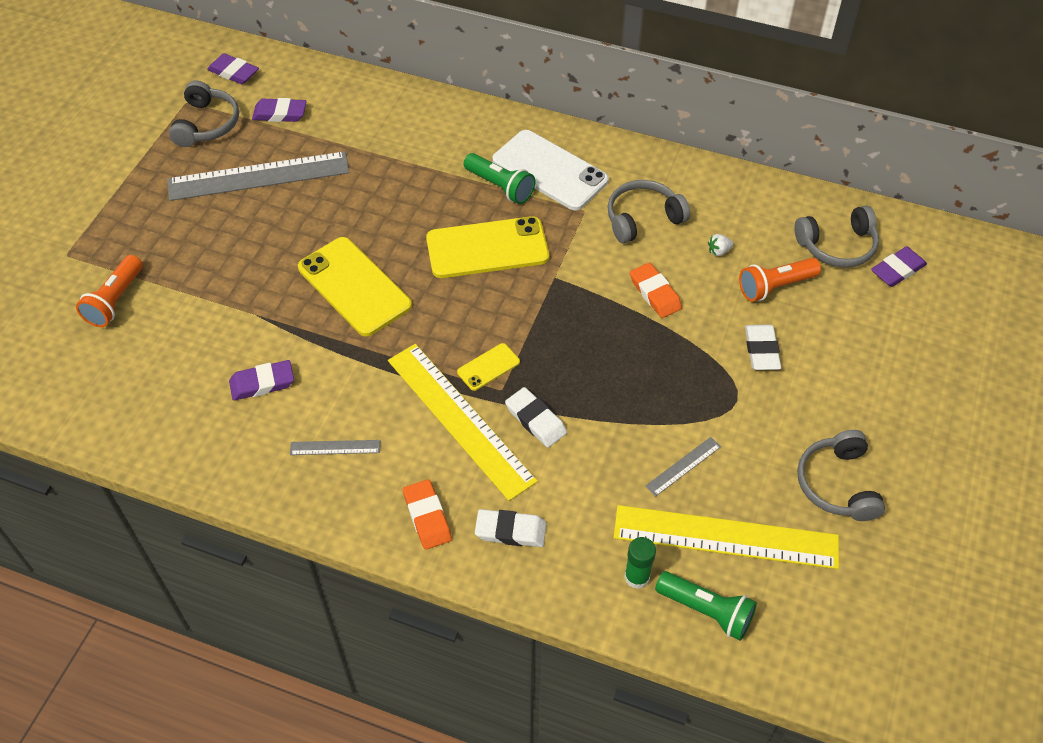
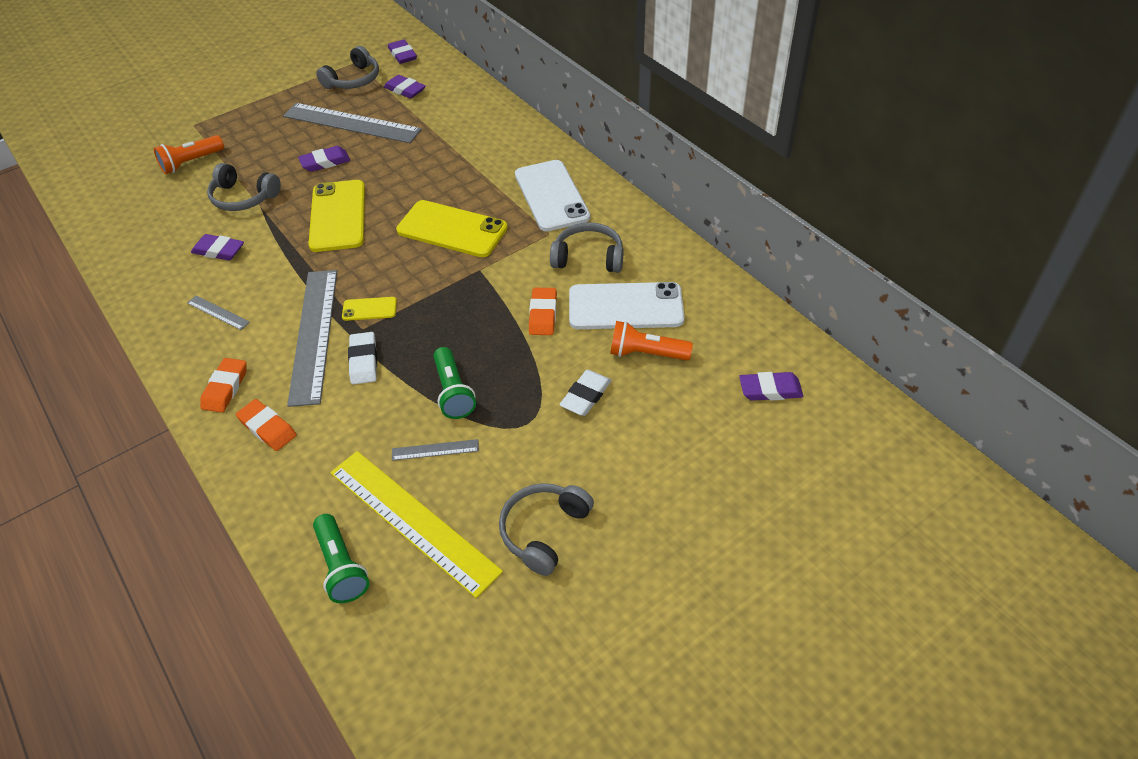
camera: 35 degrees right, 5 degrees down
yellow ruler [388,344,538,501] -> grey ruler [287,270,337,407]
green flashlight [463,153,535,204] -> green flashlight moved to [433,347,476,419]
white eraser [475,509,547,547] -> orange eraser [236,399,297,451]
green glue stick [624,537,656,589] -> none
white strawberry [708,234,734,256] -> white phone [569,282,685,329]
grey headphones [794,206,879,268] -> grey headphones moved to [207,163,281,211]
none -> purple eraser [298,146,350,172]

